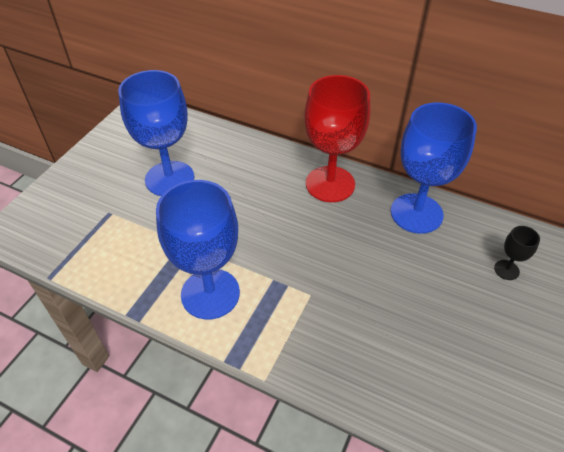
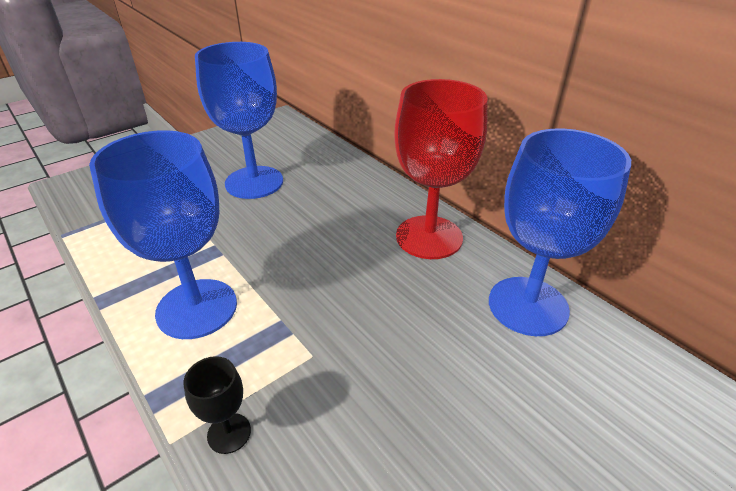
camera: 25 degrees right, 10 degrees down
black goblet [494,226,540,280] -> black goblet moved to [183,356,251,454]

